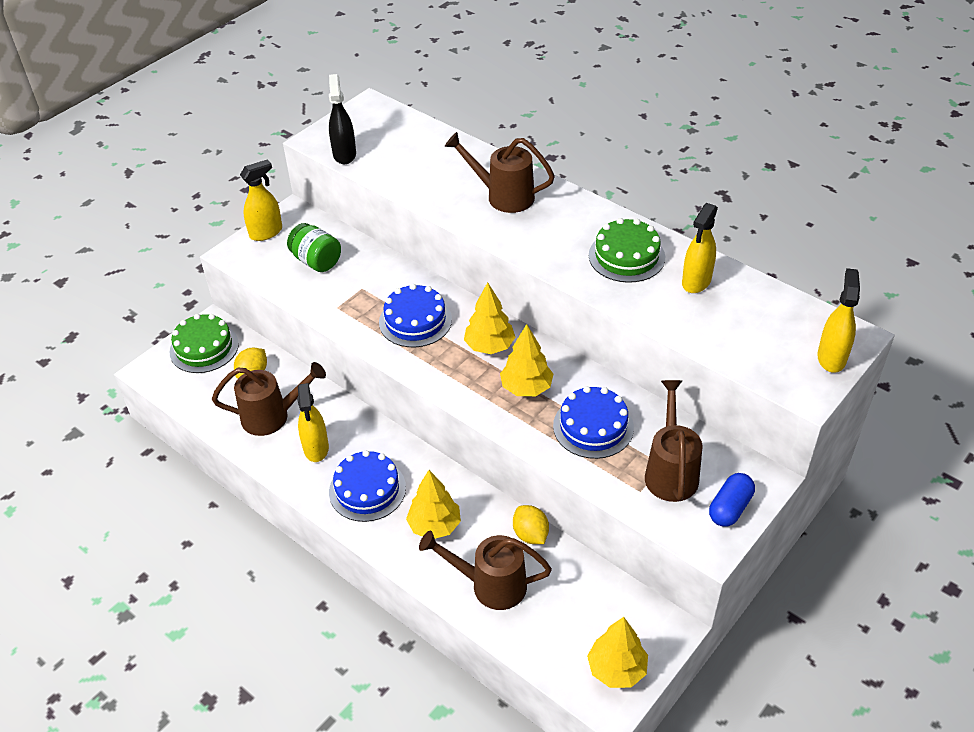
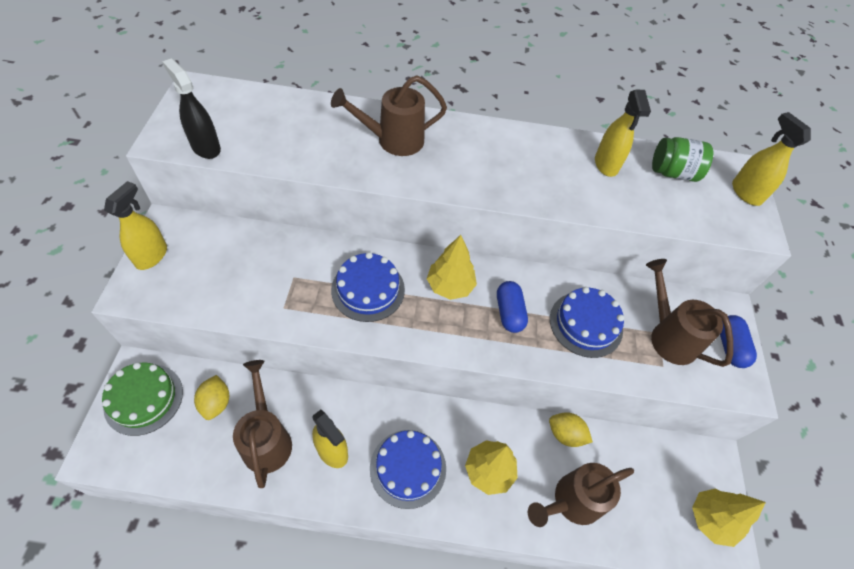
camera: 40 degrees left, 10 degrees up
brown watering can [212,362,326,436] -> brown watering can turned 60 degrees counterclockwise [233,360,292,488]
green jar [287,223,341,272] -> green jar moved to [652,137,713,182]
yellow tree [500,324,553,396] -> blue capsule [497,281,528,333]
green cake [589,218,665,283] -> none

